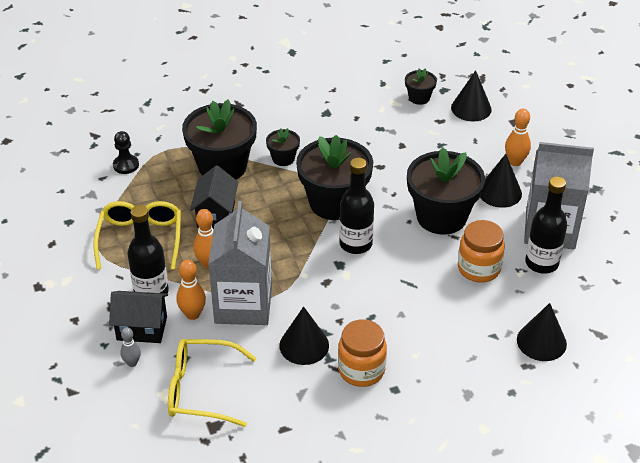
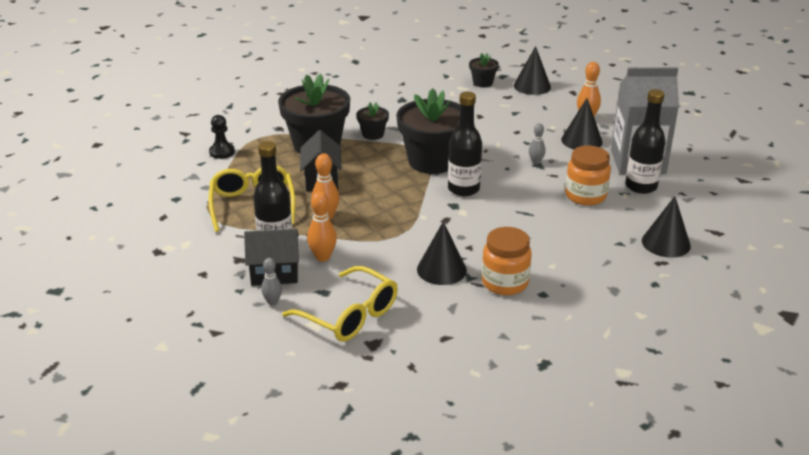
camera: 10 degrees left, 10 degrees down
yellow glasses [168,339,256,427] -> yellow glasses turned 135 degrees counterclockwise [282,266,398,342]
grey carton [208,201,272,325] -> none
black flower pot [407,147,485,235] -> grey bowling pin [529,123,546,165]

